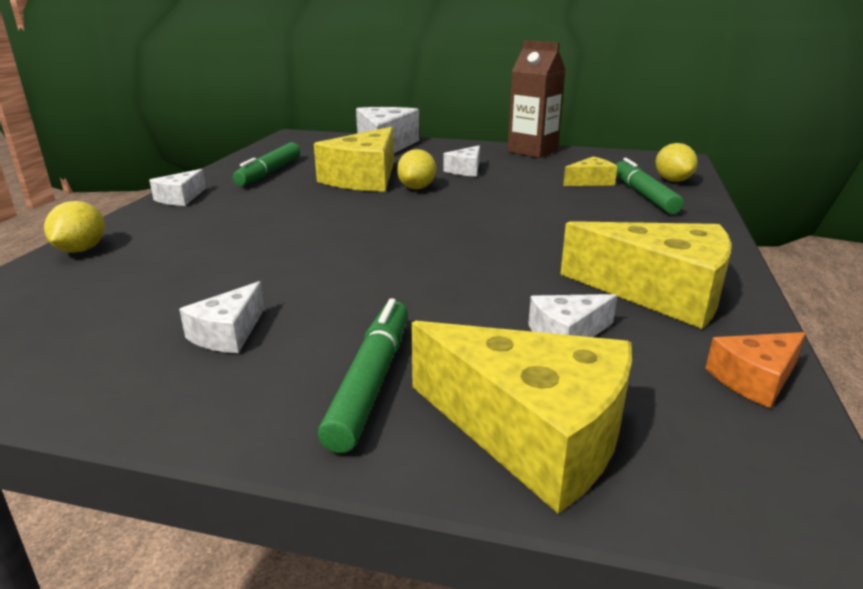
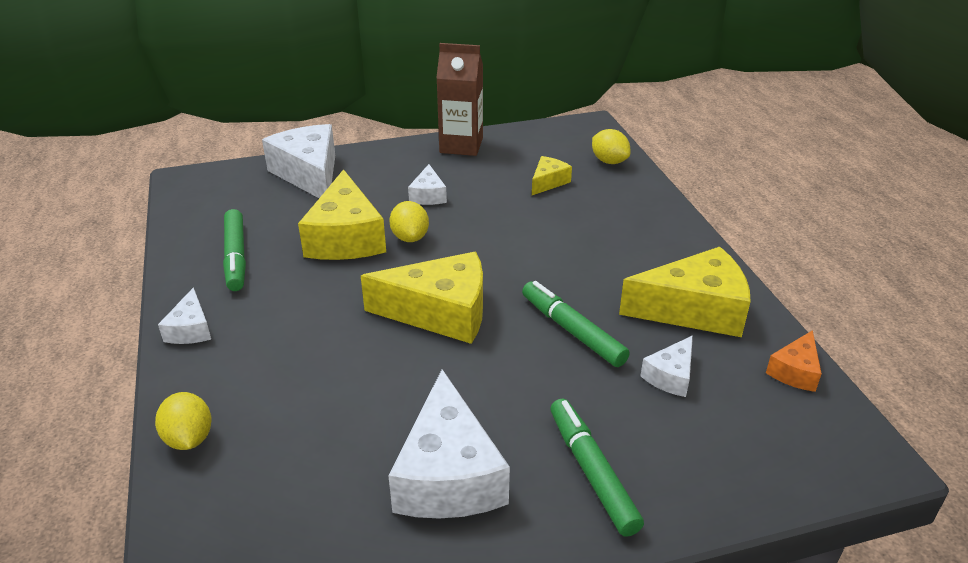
camera: 30 degrees left, 10 degrees up
white cheese [179,281,265,353] -> white cheese [388,369,510,519], size x2.00
yellow cheese [411,321,632,513] -> yellow cheese moved to [361,252,483,344]
green marker [616,158,684,214] -> green marker moved to [522,281,630,367]

